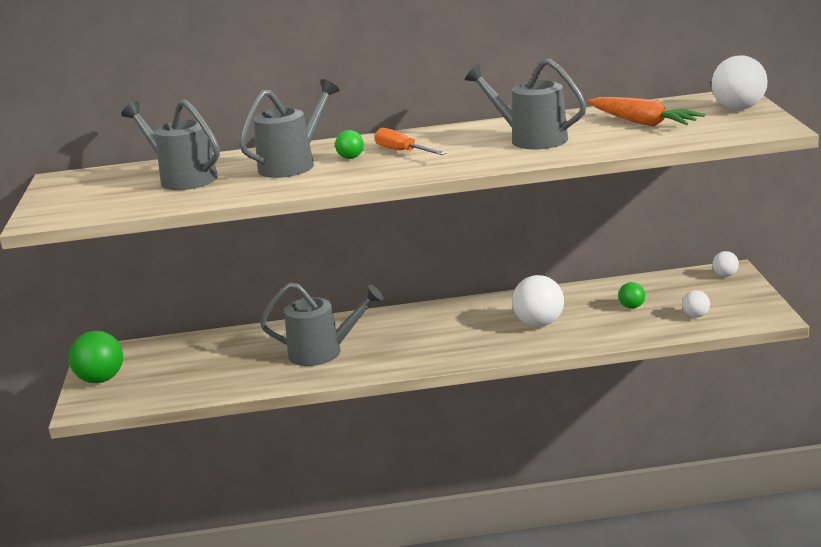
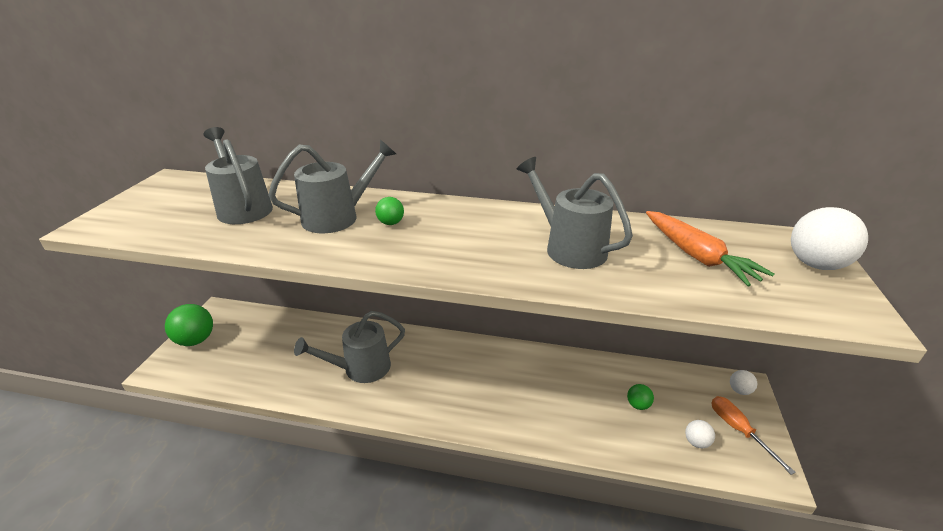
camera: 15 degrees right, 10 degrees up
grey watering can [260,282,384,366] -> grey watering can turned 135 degrees clockwise [294,311,405,383]
orange screwdriver [375,128,447,155] -> orange screwdriver moved to [711,396,795,475]
white ball [512,275,564,327] -> none

